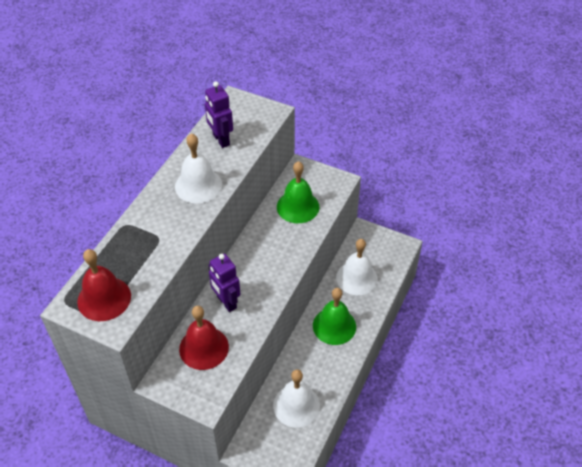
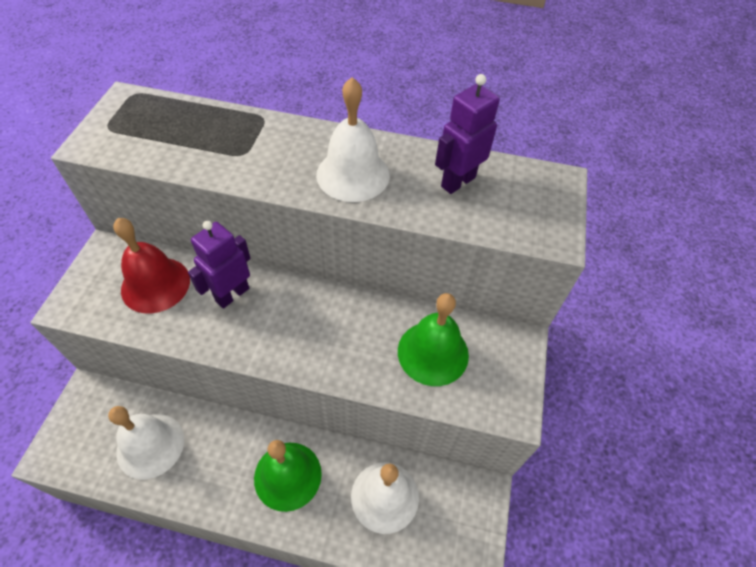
camera: 75 degrees right, 5 degrees up
red bell [77,249,131,321] -> none

